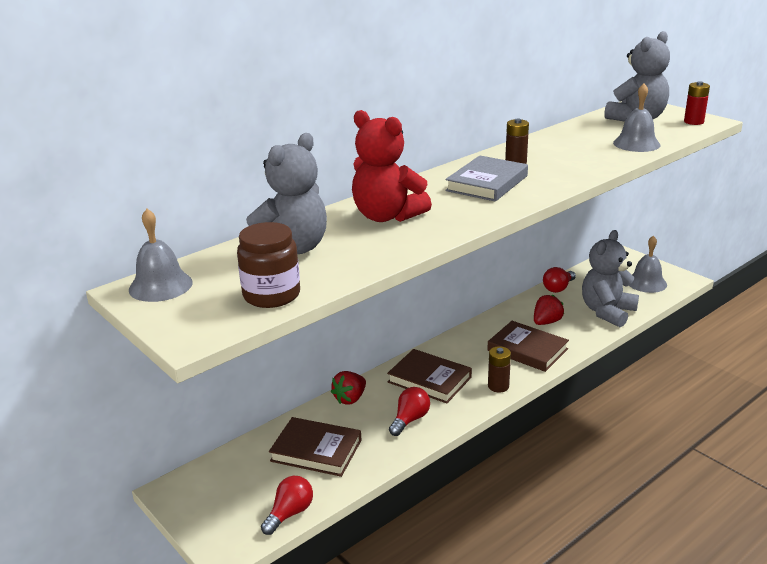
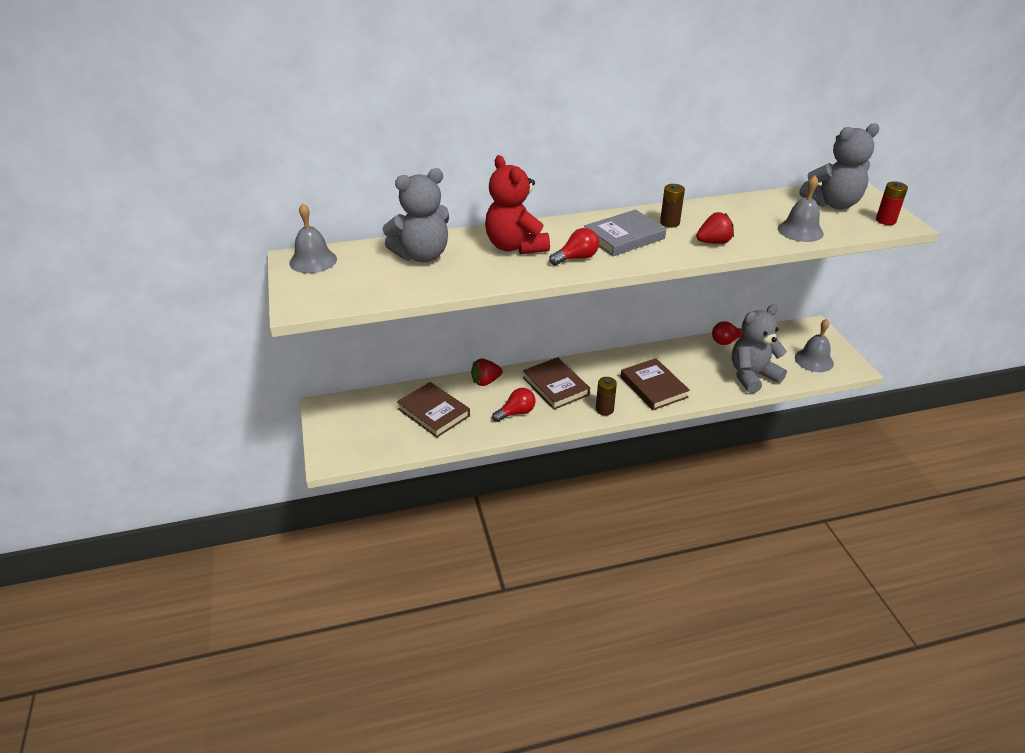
camera: 25 degrees right, 10 degrees up
brown jar [237,222,300,308] -> none
red light bulb [261,476,313,535] -> red light bulb moved to [549,228,599,265]
red strawberry [534,295,564,325] -> red strawberry moved to [696,212,734,244]

